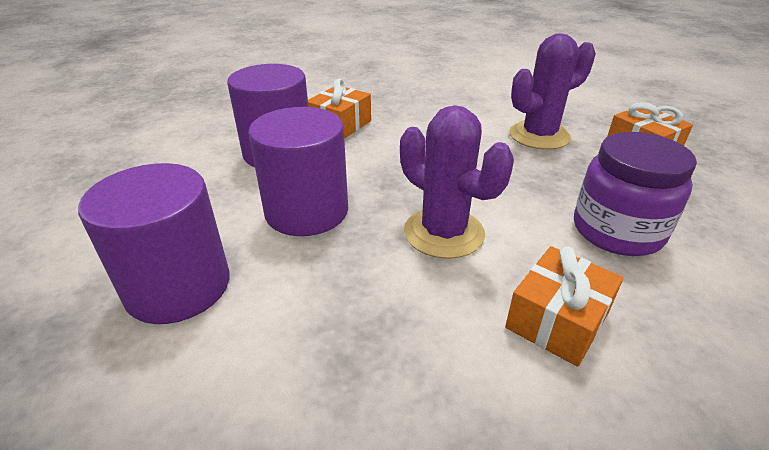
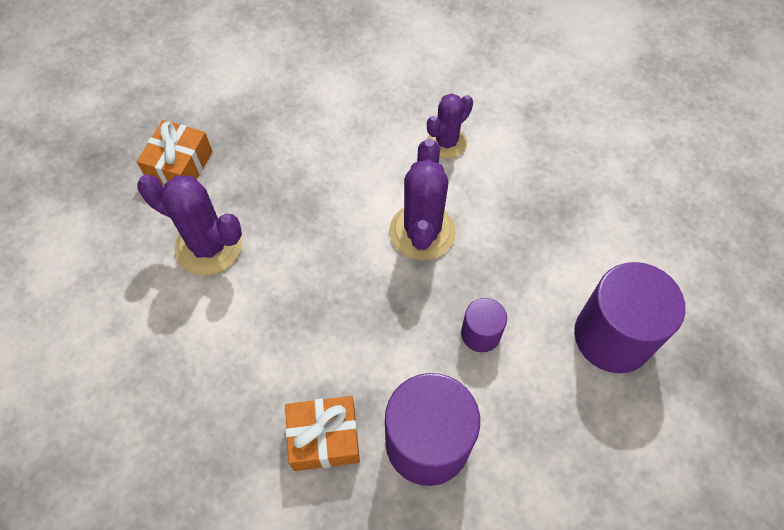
camera: 130 degrees left, 25 degrees up
purple cylinder [248,107,348,236] -> purple cylinder [461,298,507,352], size x0.51
orange gift [505,246,623,367] -> purple cactus [427,93,473,159]
purple jar [574,132,697,256] -> none

